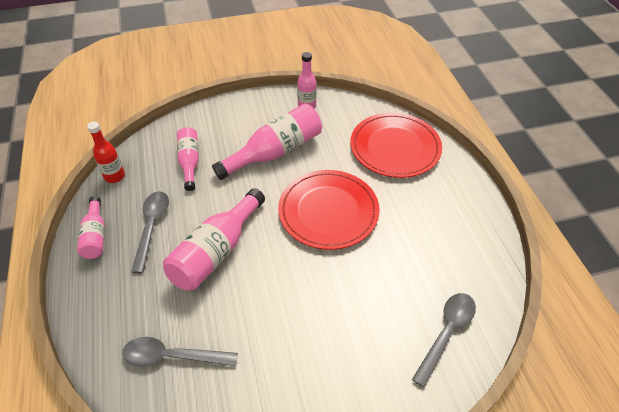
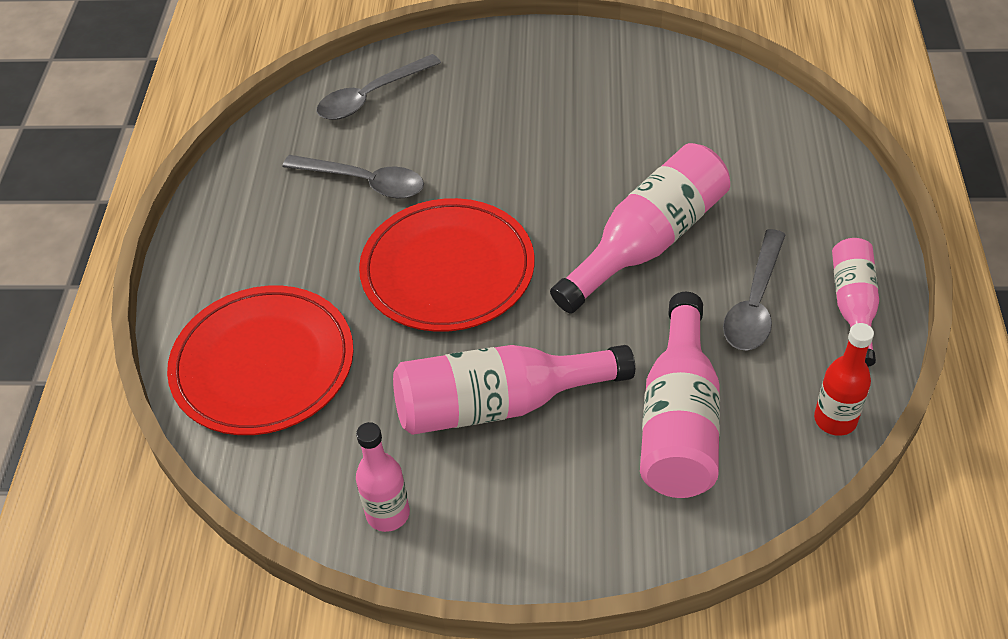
camera: 160 degrees left, 0 degrees up
grey spoon [122,337,238,366] -> grey spoon moved to [282,155,424,198]
pink bottle [177,127,199,191] -> pink bottle [640,292,720,498], size x1.69

